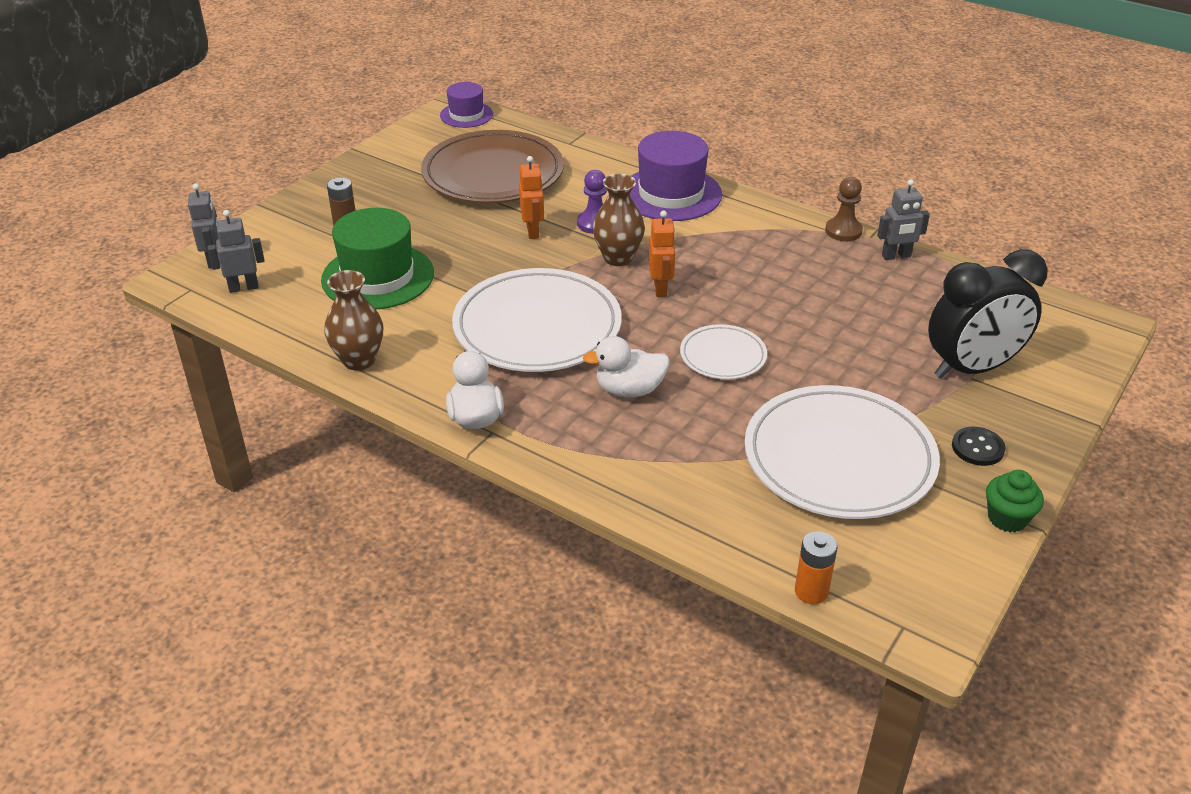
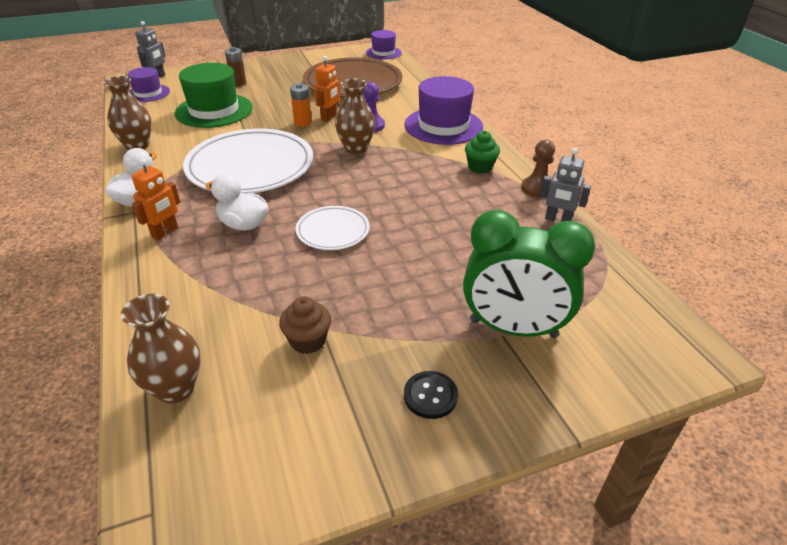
camera: 35 degrees right, 0 degrees up
grey robot [207,210,264,293] -> purple hat [128,67,170,102]
orange robot [649,211,676,297] -> orange robot moved to [131,159,180,240]
white plate [745,385,940,519] -> brown cupcake [279,296,331,354]
orange battery [795,531,838,604] -> orange battery moved to [290,83,312,127]
black clock [928,249,1048,379] -> green clock [463,210,595,338]
green cupcake [986,470,1044,532] -> green cupcake moved to [465,131,500,174]
none -> brown vase [121,294,201,404]

